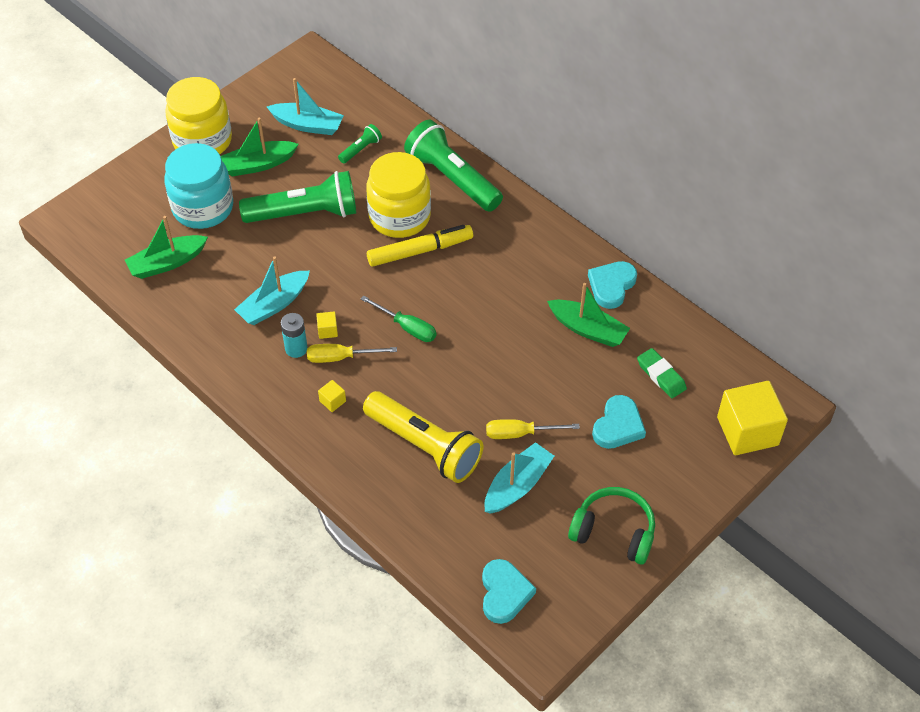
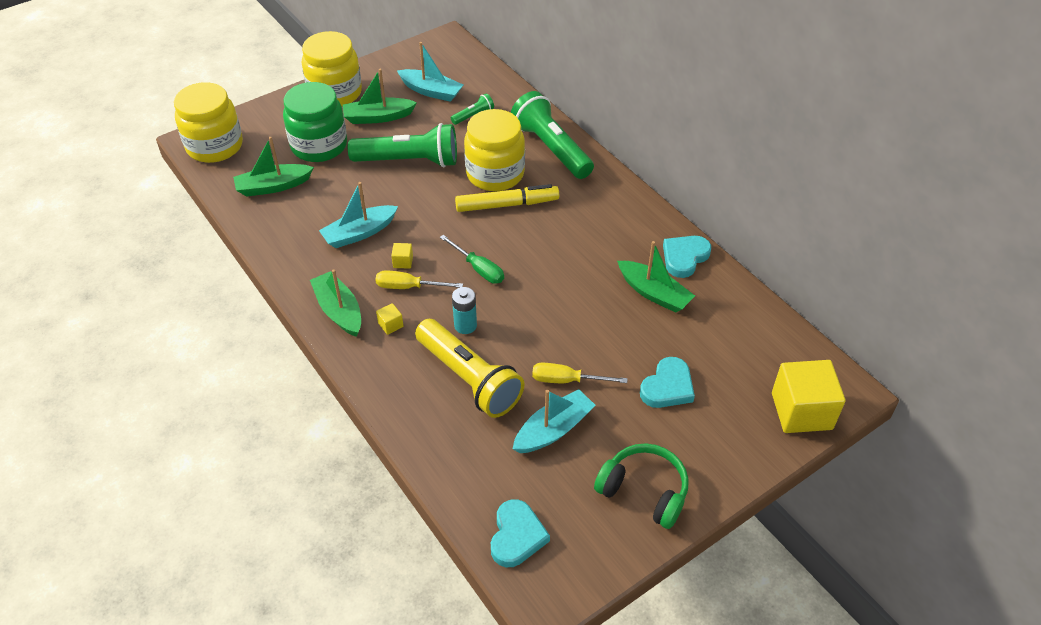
camera: 10 degrees right, 5 degrees down
turquoise jar [164,143,233,229] -> green jar [283,82,347,162]
turquoise battery [281,313,308,358] -> turquoise battery moved to [452,287,477,334]
green eraser [637,348,687,398] -> none
none -> yellow jar [174,82,243,163]
none -> green boat [310,269,361,337]

